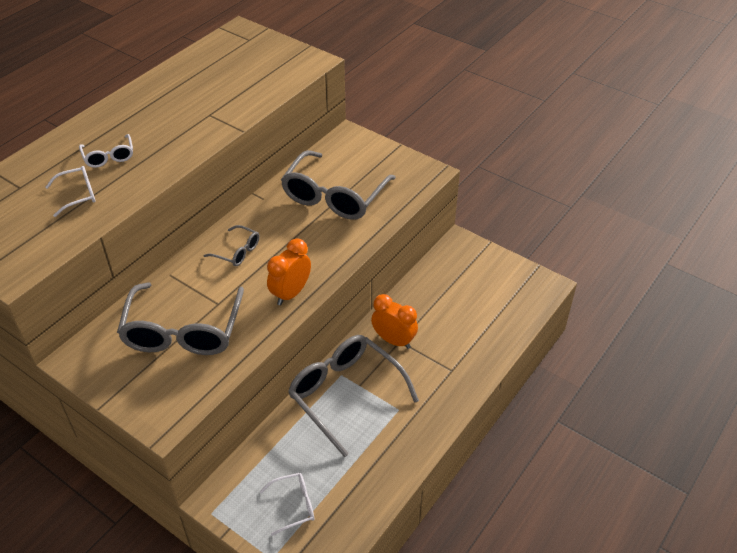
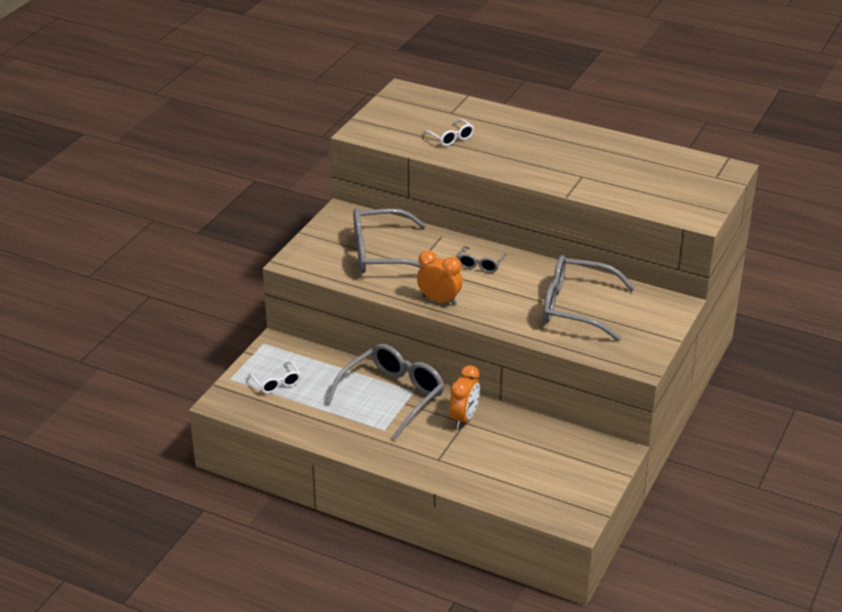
camera: 80 degrees right, 10 degrees down
white glasses [79,134,133,168] -> none

